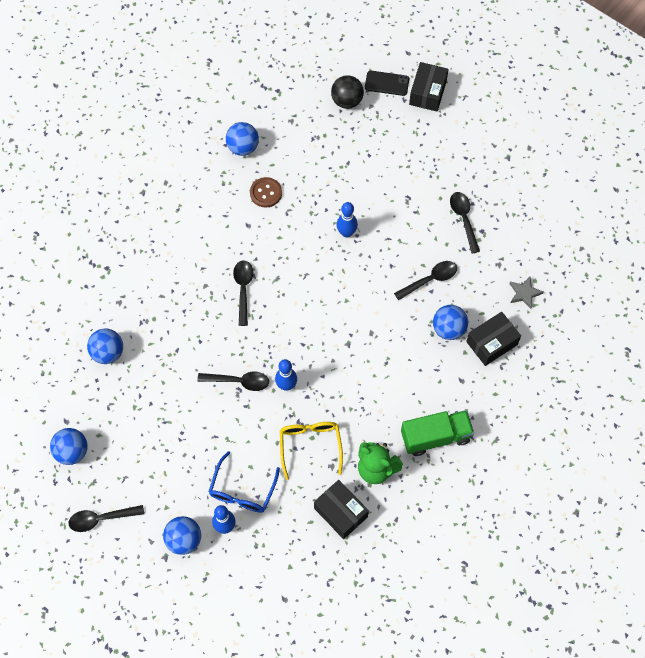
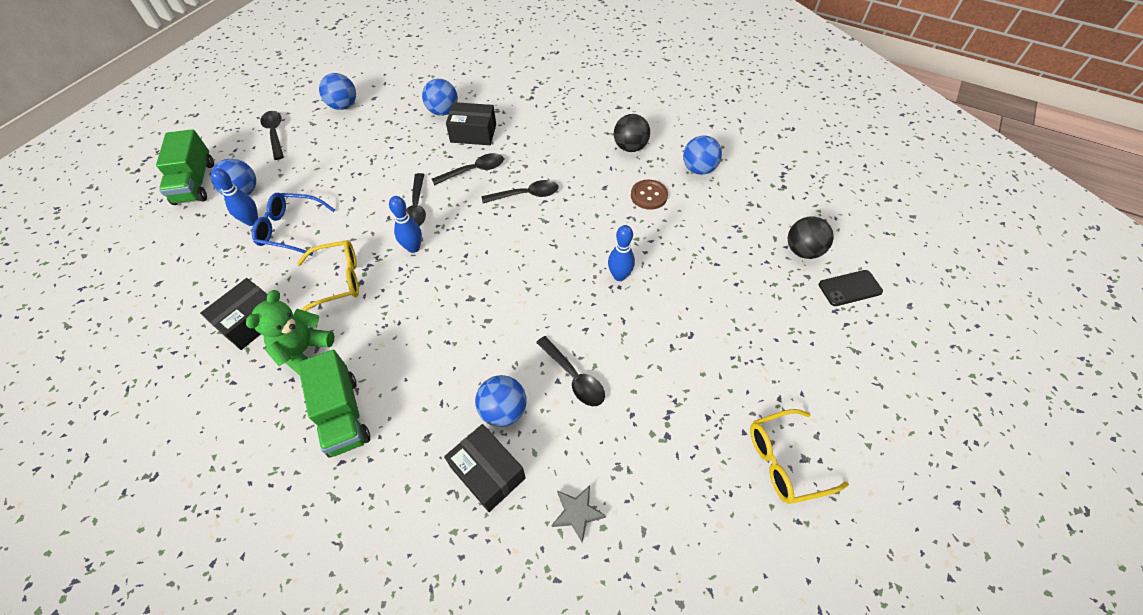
camera: 80 degrees right, 10 degrees down
black phone [365,71,409,96] -> black phone turned 75 degrees clockwise [819,270,883,306]
black box [409,62,449,112] -> black box moved to [446,102,496,145]
black spoon [450,192,480,254] -> black spoon moved to [432,153,504,185]
none -> green truck [156,129,214,205]
none -> black ball [614,114,650,152]
none -> yellow glasses [750,409,849,504]

